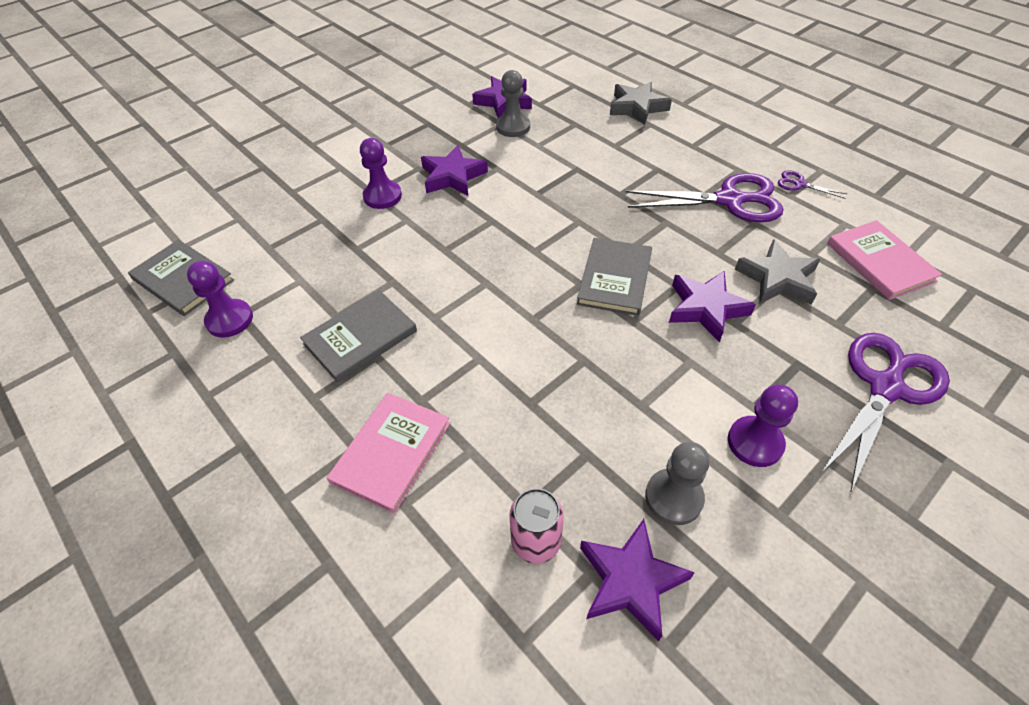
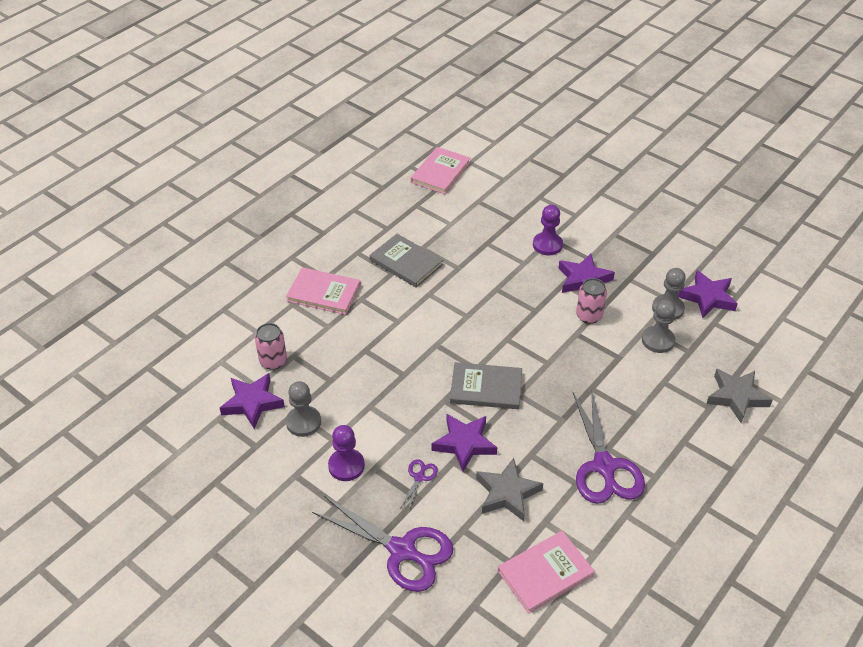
camera: 80 degrees right, 5 degrees down
grey book [128,240,234,316] -> pink book [411,147,471,194]
purple pawn [187,261,253,337] -> none
purple scissors [778,170,847,199] -> purple scissors moved to [400,459,438,512]
none -> pink can [576,278,607,324]
none -> grey pawn [642,300,676,353]

